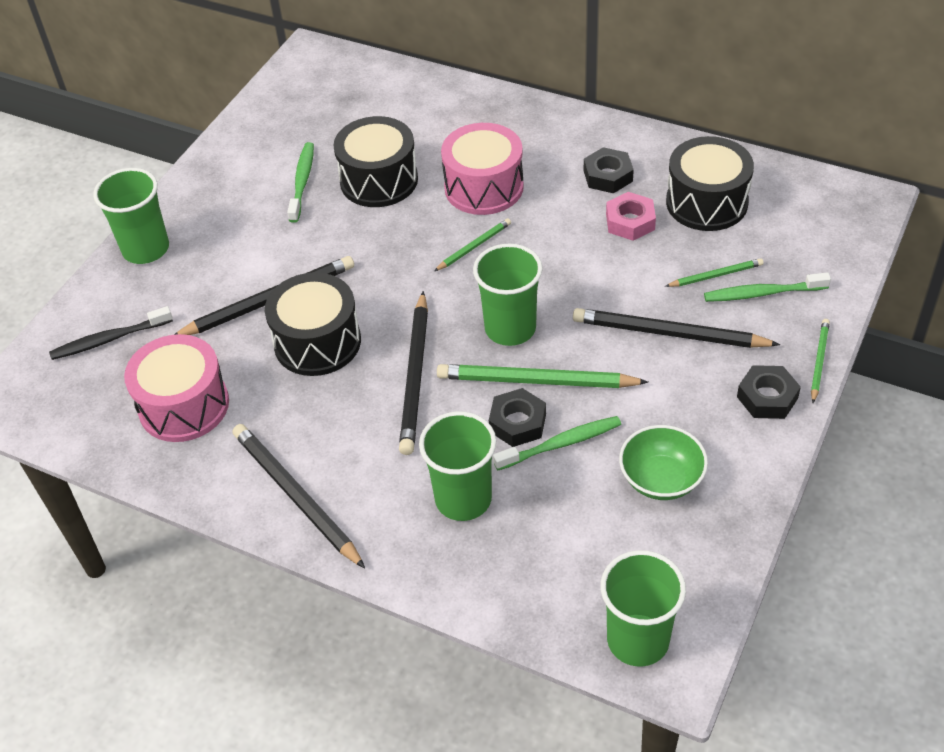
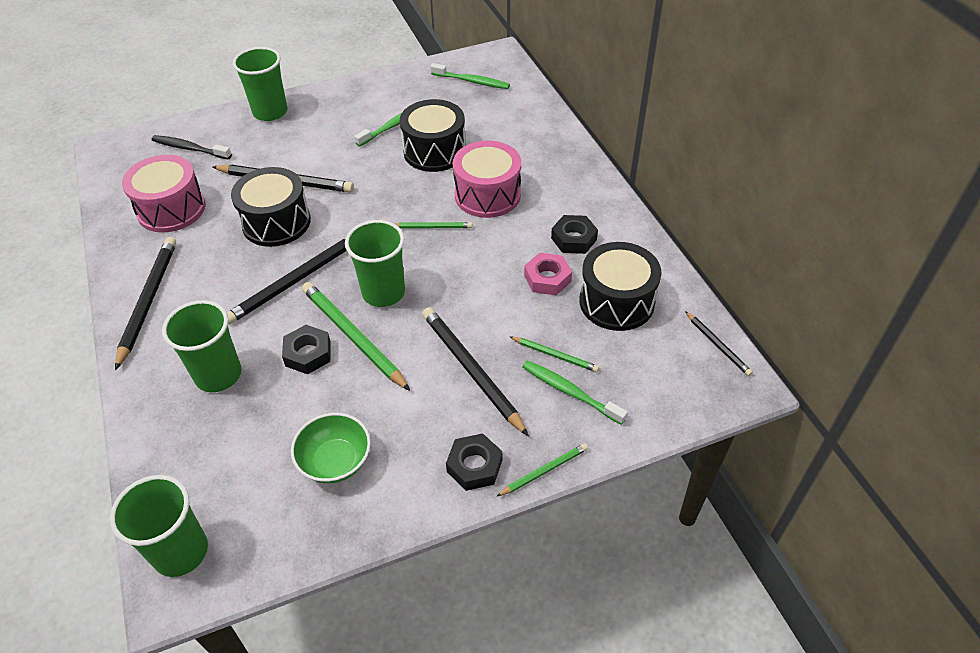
camera: 40 degrees right, 0 degrees up
green toothbrush [493,416,621,470] -> green toothbrush moved to [431,63,510,89]
none -> black pencil [685,311,753,376]

